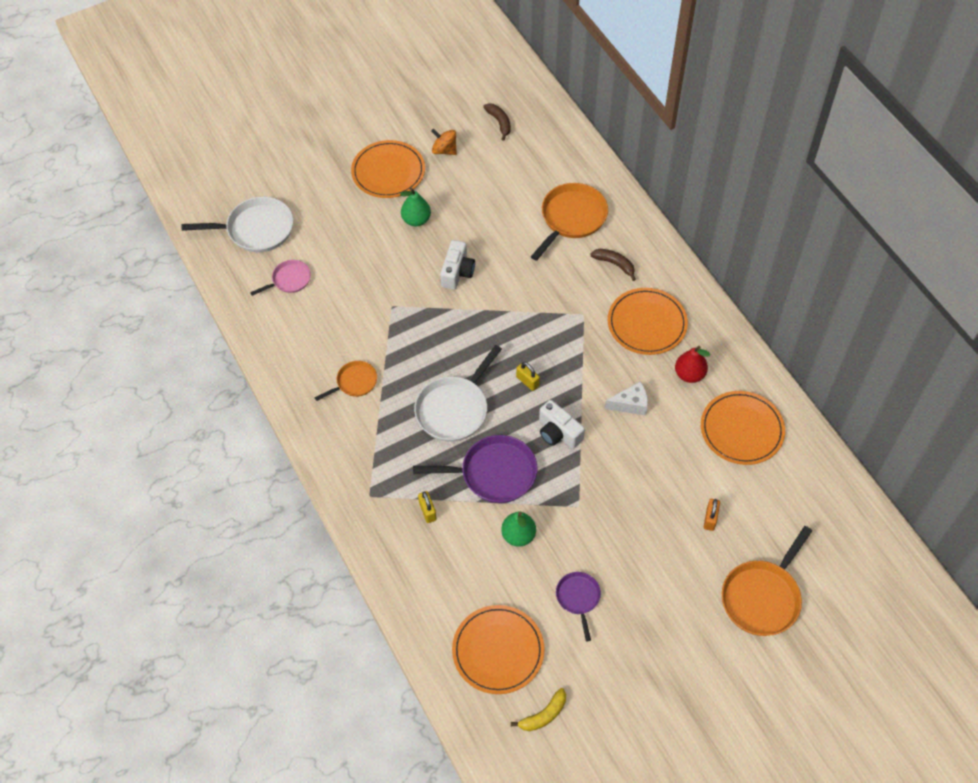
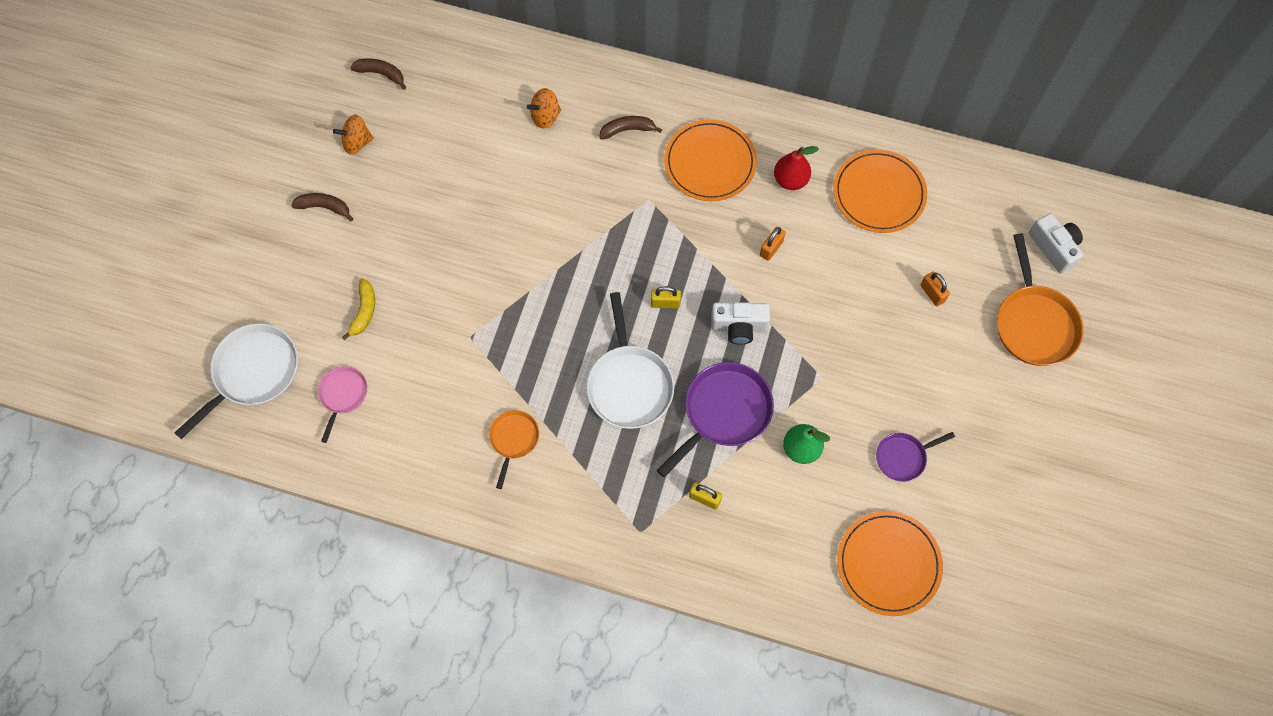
camera: 45 degrees left, 10 degrees up
orange plate [351,140,425,198] -> brown banana [291,193,353,222]
green pear [400,188,431,226] -> none
white camera [440,240,475,290] -> white camera moved to [1029,213,1083,274]
yellow banana [511,688,566,731] -> yellow banana moved to [342,279,375,340]
orange pan [531,183,608,261] -> orange spinning top [527,88,561,129]
purple pan [556,572,601,641] -> purple pan turned 60 degrees counterclockwise [876,432,955,482]
white cheese [605,381,648,415] -> orange padlock [760,227,786,261]

